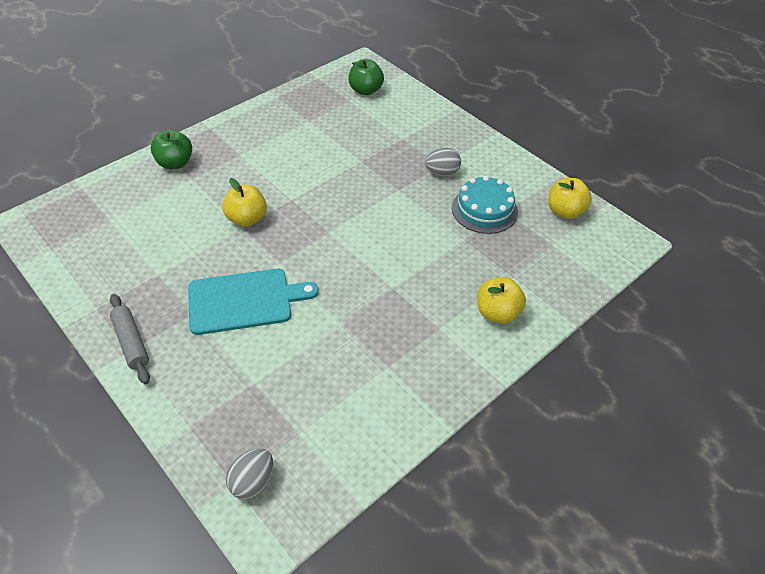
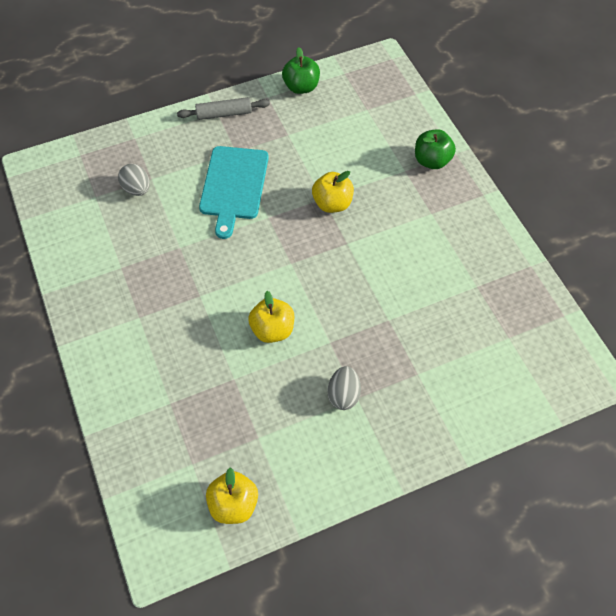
camera: 110 degrees right, 10 degrees up
grey egg [226,448,273,499] -> grey egg moved to [118,164,150,196]
green apple [349,59,384,95] -> green apple moved to [282,47,320,94]
turquoise cake [452,175,518,234] -> none
yellow apple [477,277,526,324] -> yellow apple moved to [248,291,294,343]

